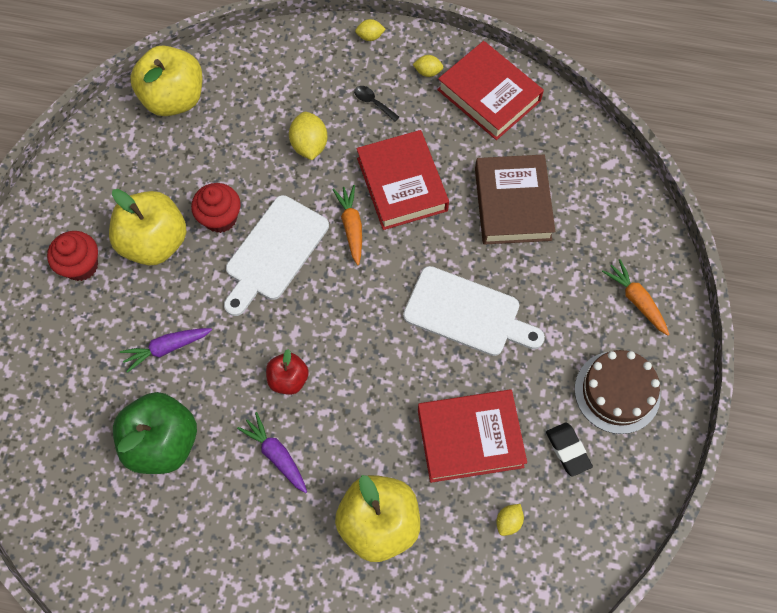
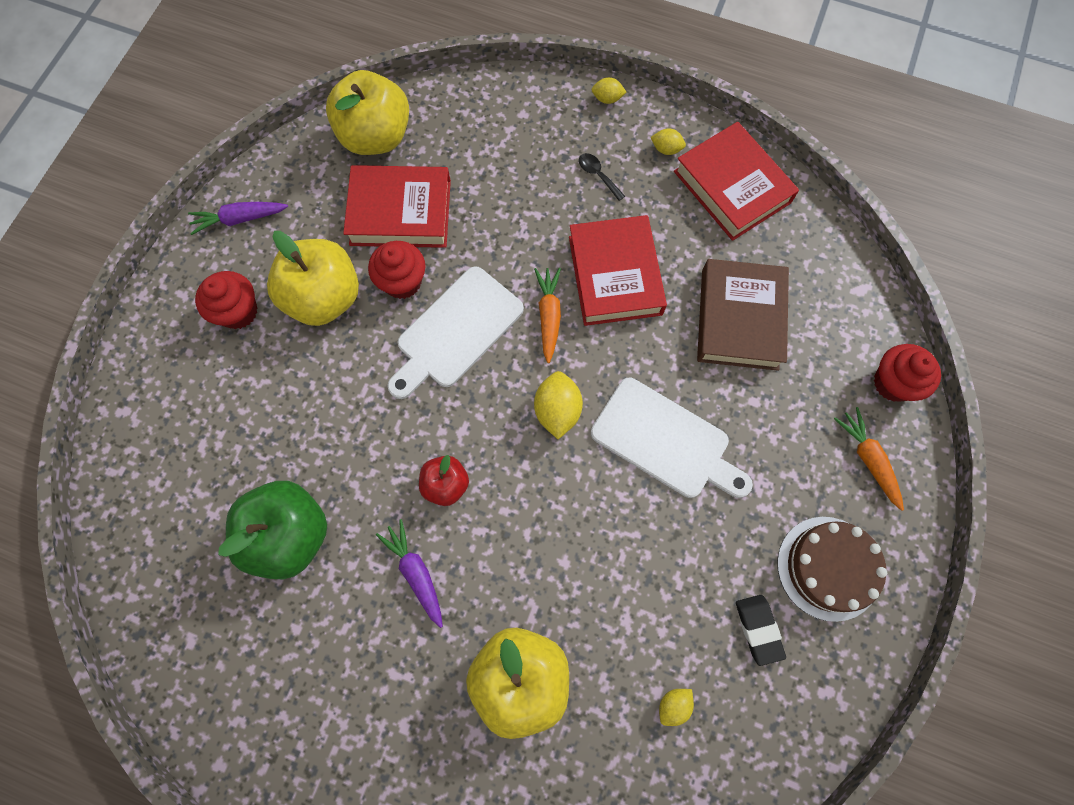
camera: 10 degrees right, 5 degrees up
purple carrot [120,328,212,373] -> purple carrot moved to [188,202,288,235]
yellow lemon [289,112,327,160] -> yellow lemon moved to [534,371,583,439]
red book [418,390,527,483] -> red book moved to [343,165,451,248]
none -> red cupcake [874,344,941,402]

